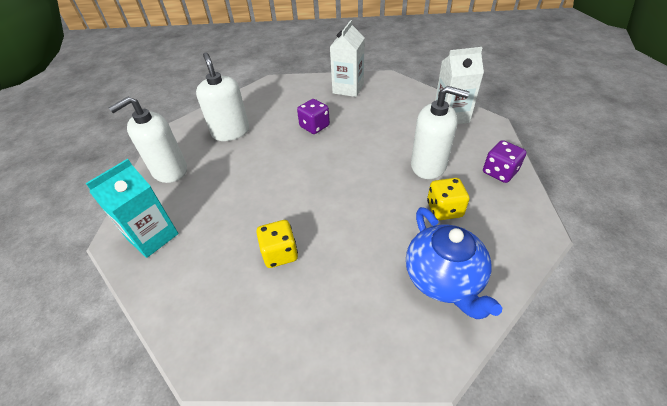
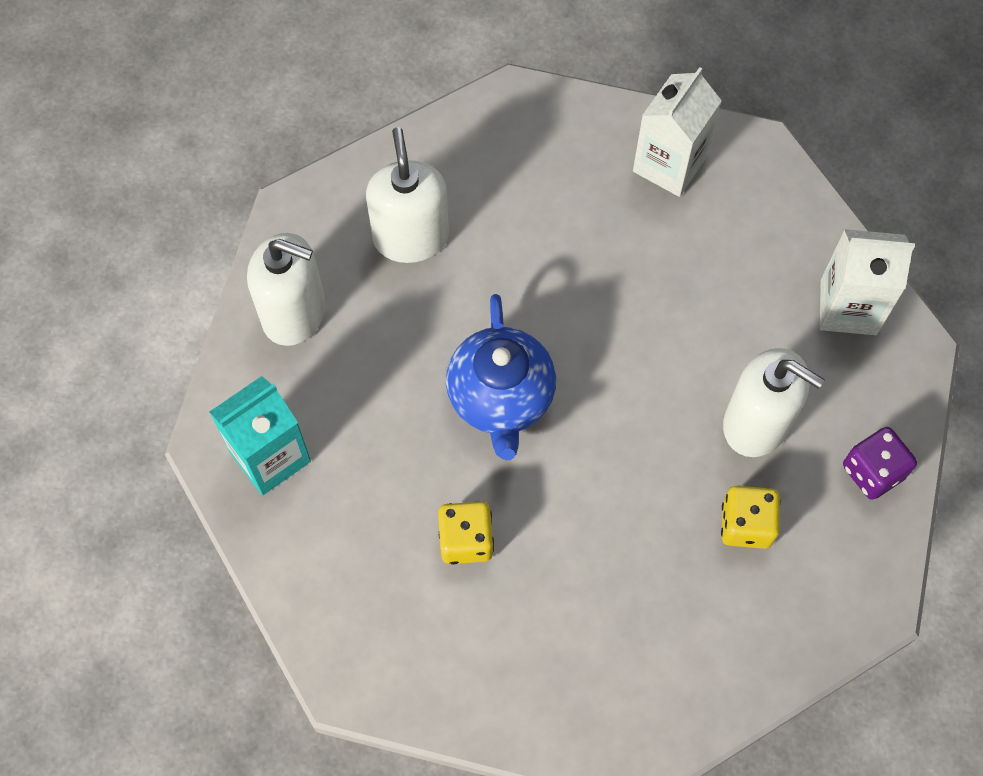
camera: 10 degrees right, 20 degrees up
white soap dispenser [109,97,187,183] -> white soap dispenser turned 135 degrees counterclockwise [247,233,326,346]
purple dice [297,99,330,134] -> none
blue teapot [406,207,502,319] -> blue teapot moved to [446,294,556,460]

